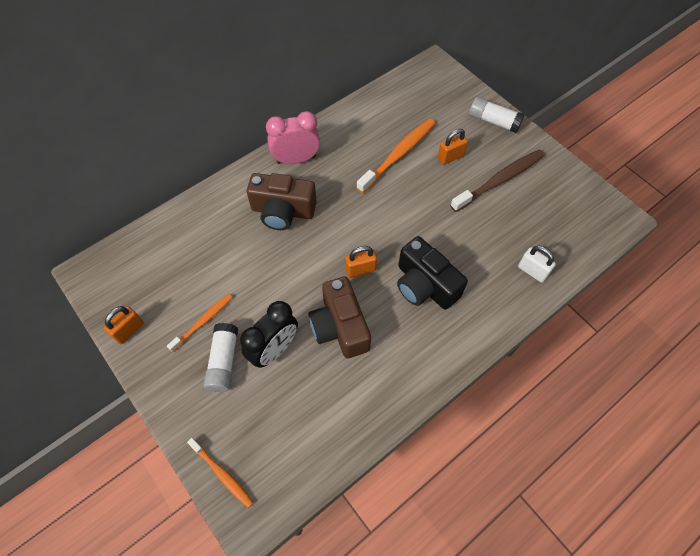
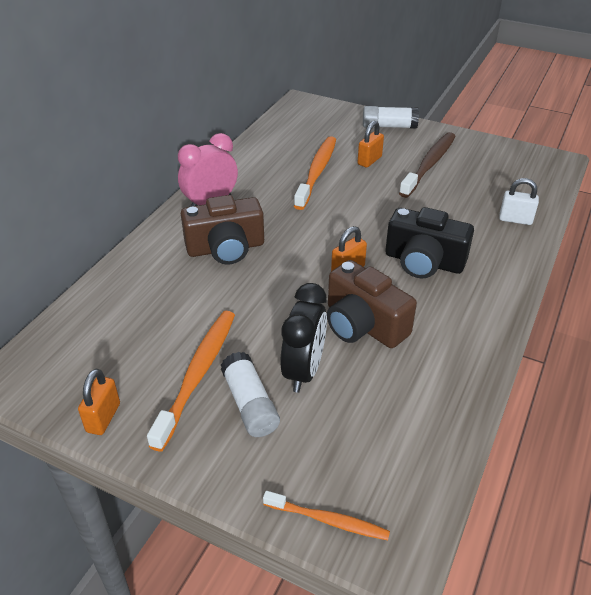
camera: 25 degrees left, 20 degrees down
orange toothbrush [167,294,233,352] -> orange toothbrush [147,311,235,451], size x1.70

